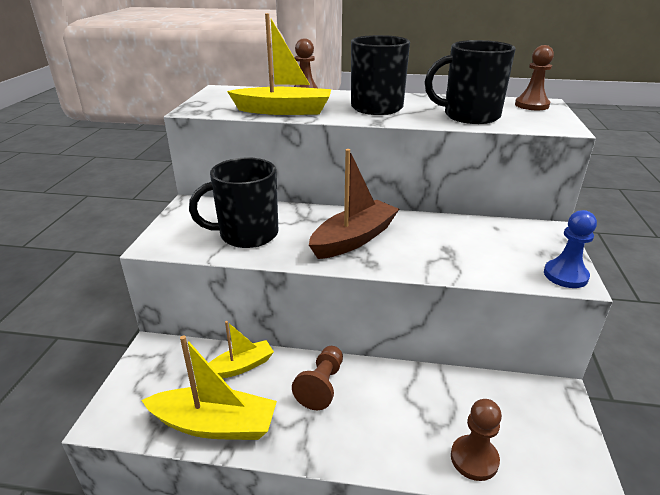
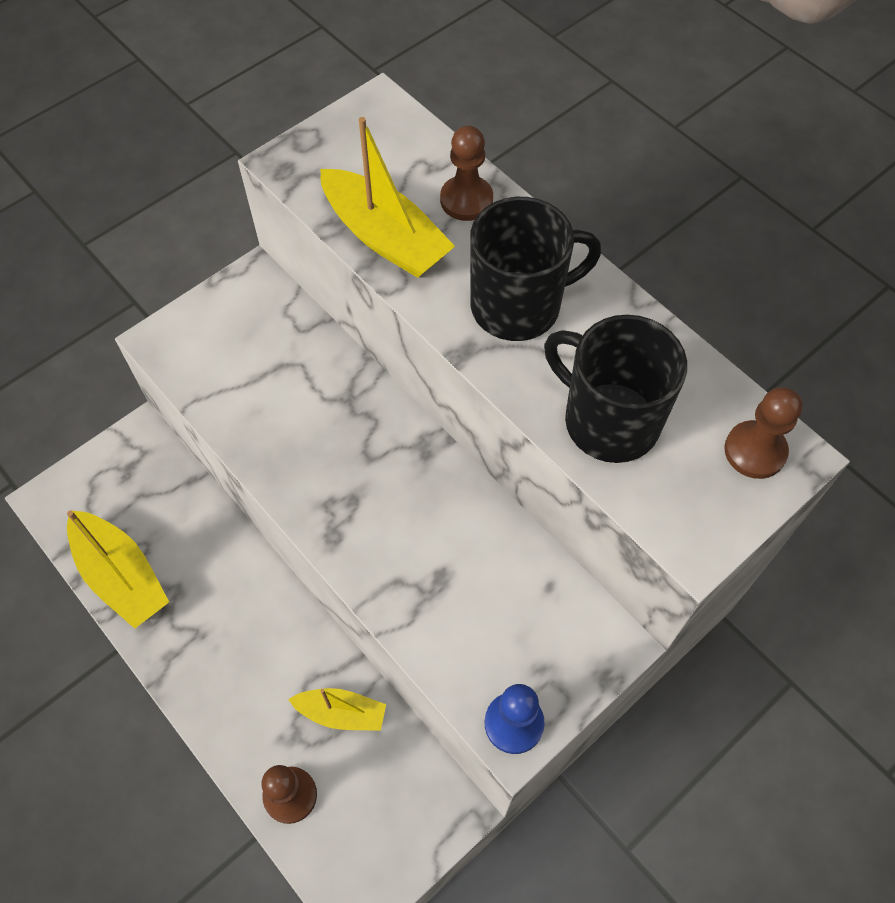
camera: 40 degrees right, 30 degrees up
black mug [189,158,278,248] -> none
yellow boat [209,321,274,378] -> yellow boat moved to [288,688,386,731]
brown pawn [292,346,343,410] -> none
brown boat [309,149,399,259] -> none

